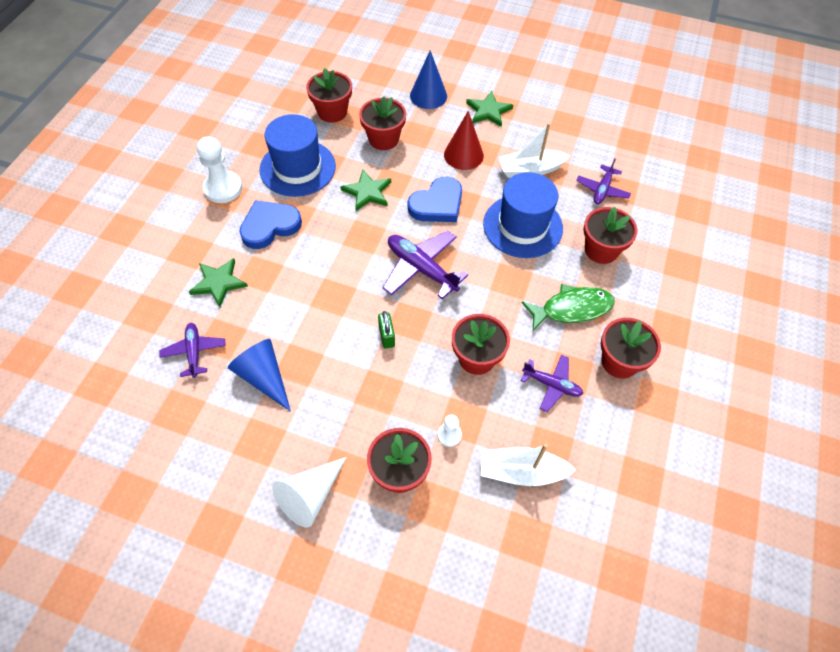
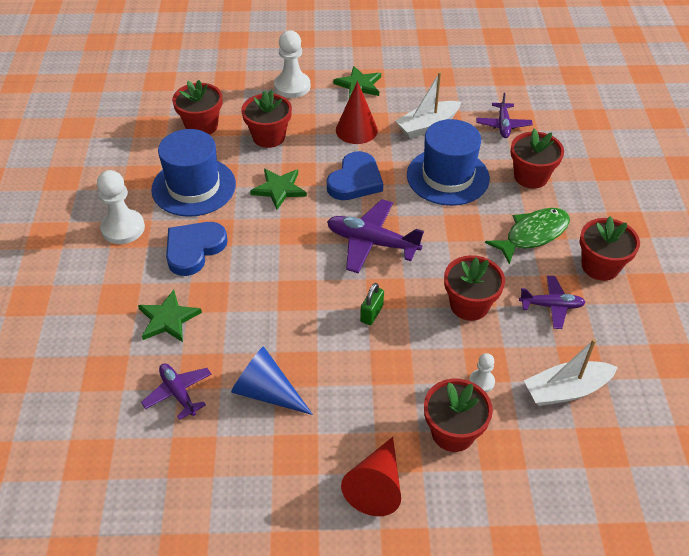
camera: 20 degrees left, 10 degrees down
white cone [272,457,346,528] -> red cone [341,437,401,516]
green padlock [378,311,395,349] -> green padlock turned 60 degrees clockwise [360,283,384,325]
blue cone [410,50,447,109] -> white pawn [274,30,311,98]

